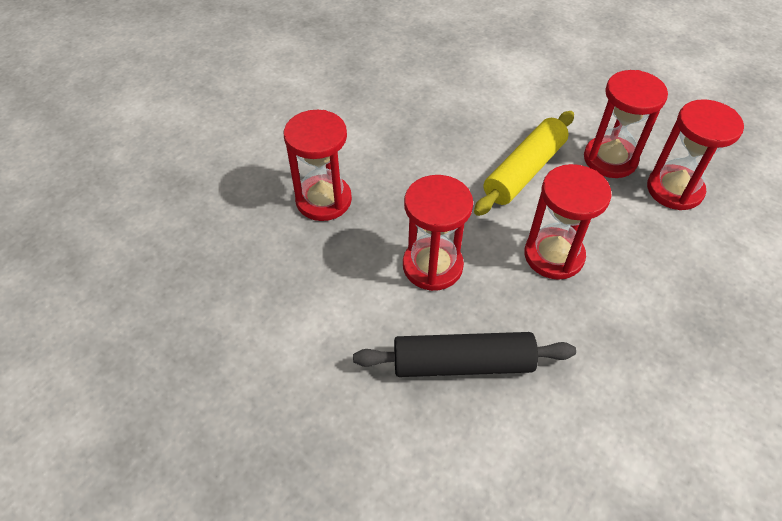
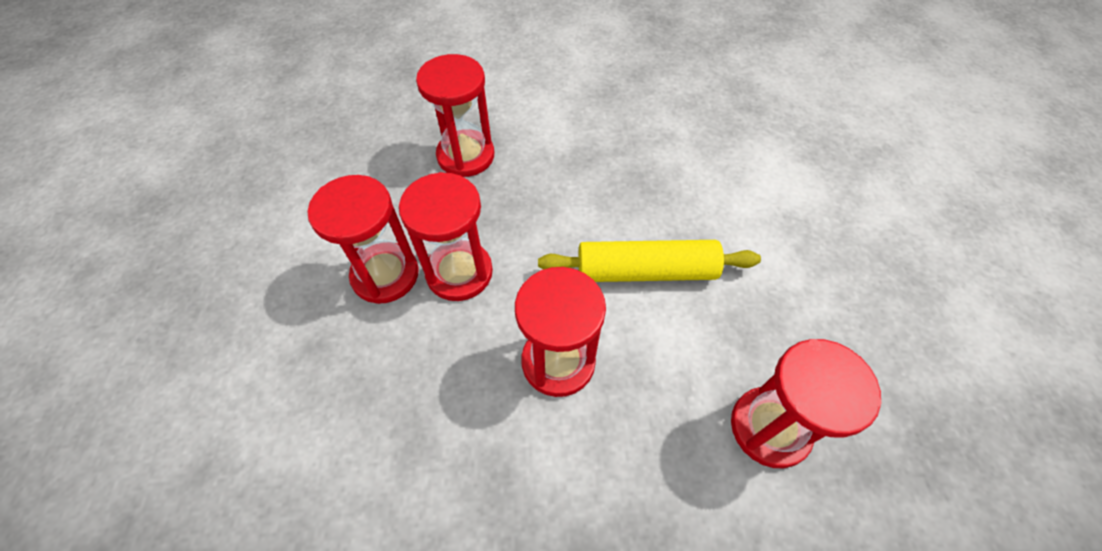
camera: 50 degrees right, 5 degrees up
black rolling pin [353,332,576,377] -> none
red hourglass [584,70,668,178] -> red hourglass moved to [307,175,419,304]

